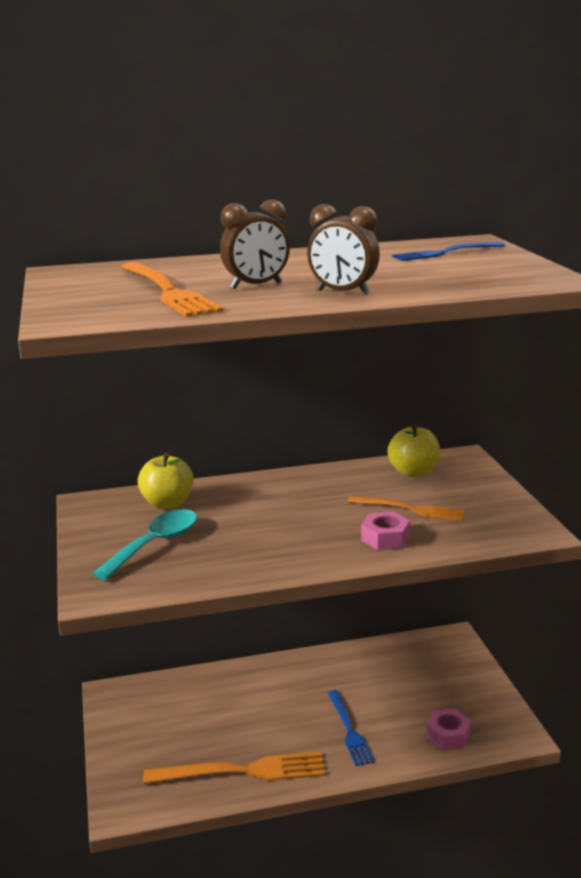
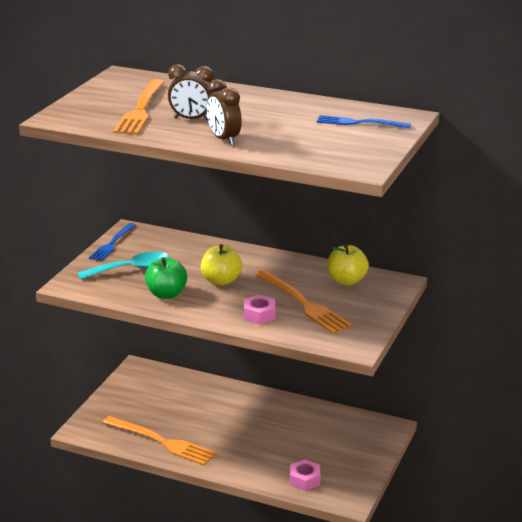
camera: 35 degrees right, 5 degrees up
yellow apple [138,453,194,509] -> yellow apple moved to [201,244,242,285]
blue fork [328,690,374,766] -> blue fork moved to [89,223,136,261]
orange fork [347,496,465,521] -> orange fork [255,269,352,333], size x1.55
none -> green apple [145,257,187,299]

